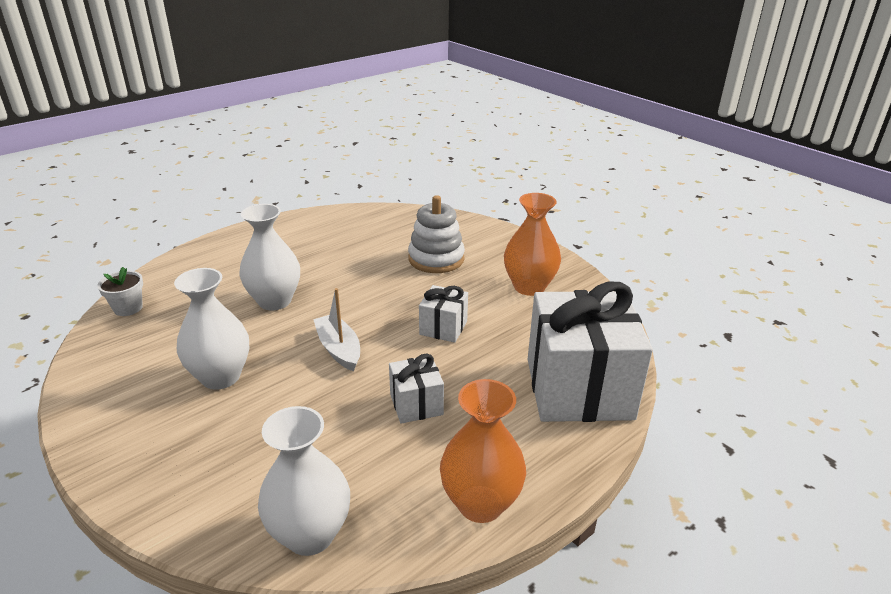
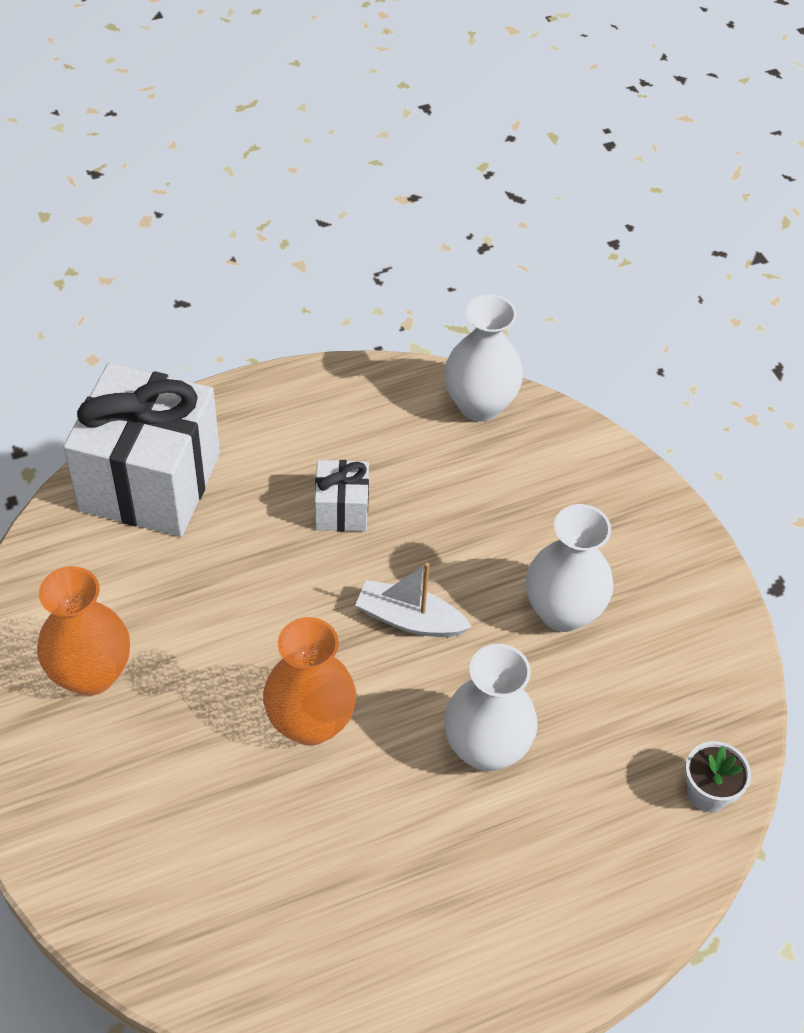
camera: 165 degrees left, 20 degrees up
white boat [313,288,360,372] -> white boat turned 120 degrees clockwise [355,563,472,637]
white stacking toy [408,195,465,273] -> none
white gift [419,285,468,343] -> none
orange vase [440,379,526,523] -> orange vase moved to [263,617,356,746]

